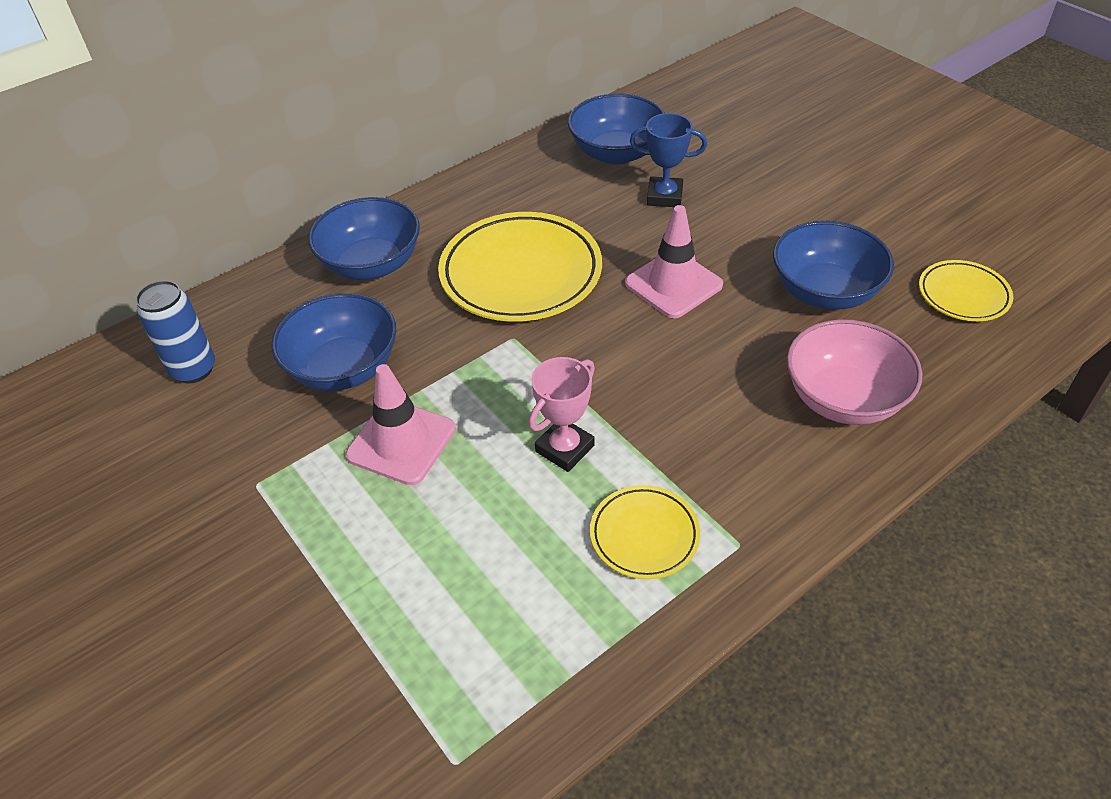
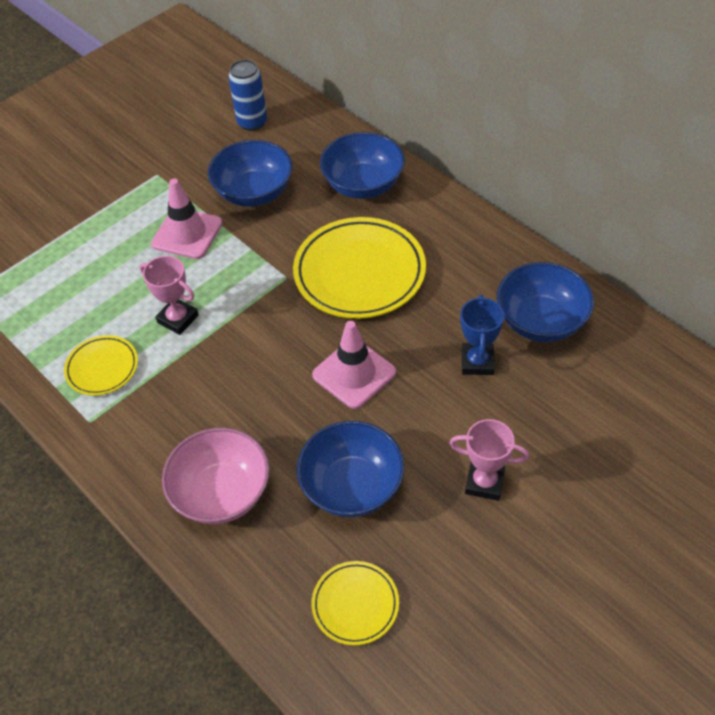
camera: 85 degrees right, 5 degrees up
none -> pink trophy [450,419,529,501]

